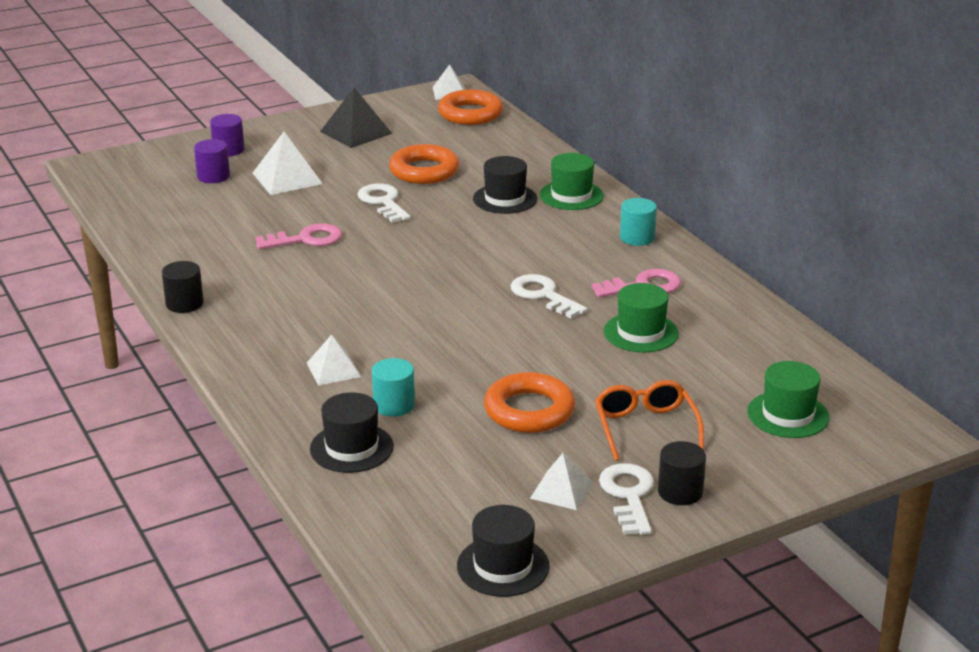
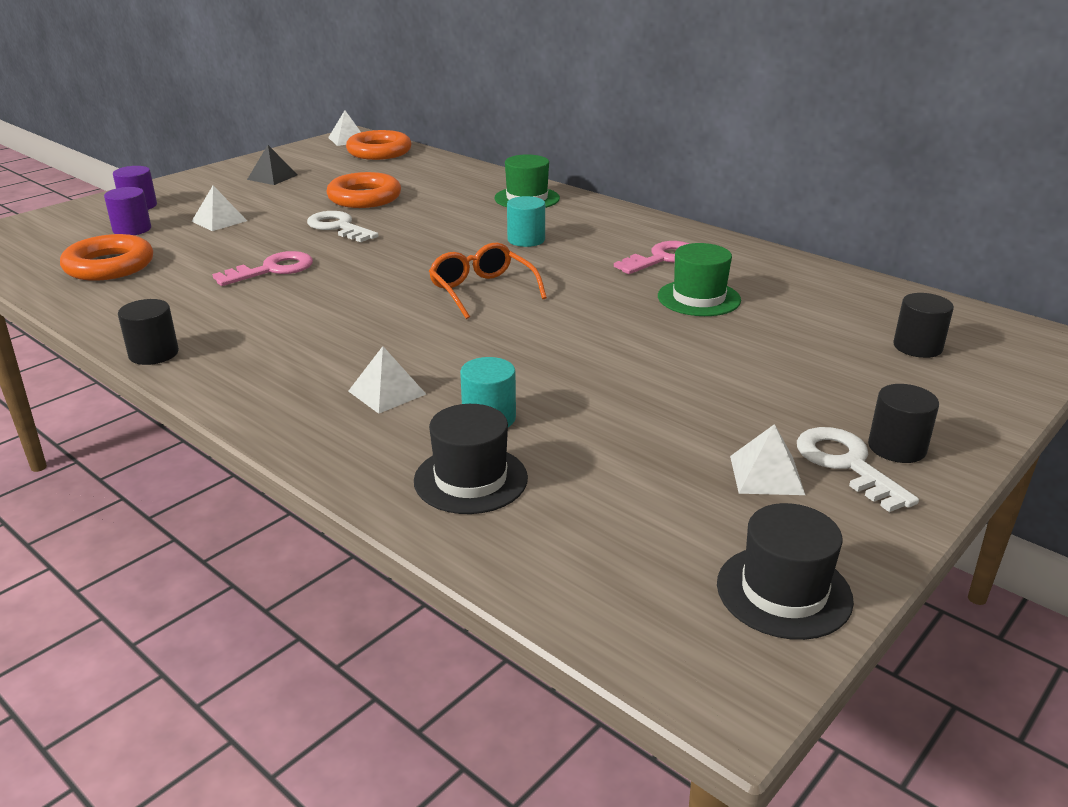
camera: 20 degrees left, 0 degrees up
white pyramid [253,132,323,195] -> white pyramid [192,185,247,231], size x0.65
black pyramid [320,88,392,148] -> black pyramid [247,145,297,185], size x0.65
black hat [473,156,537,214] -> none
orange ring [484,372,575,433] -> orange ring moved to [60,234,153,281]
white key [511,274,588,318] -> none
orange glasses [595,380,704,461] -> orange glasses moved to [429,243,547,319]
turquoise cylinder [620,198,657,246] -> turquoise cylinder moved to [507,196,545,247]
green hat [747,361,829,438] -> black cylinder [893,293,954,358]

